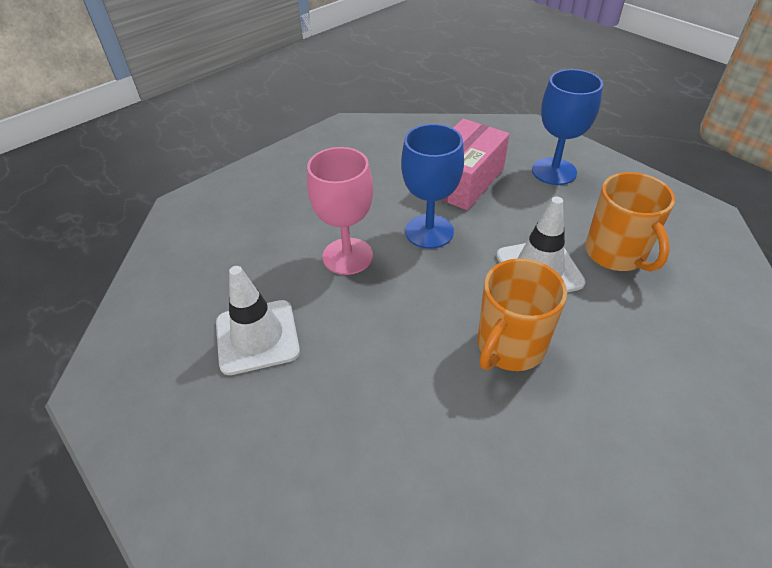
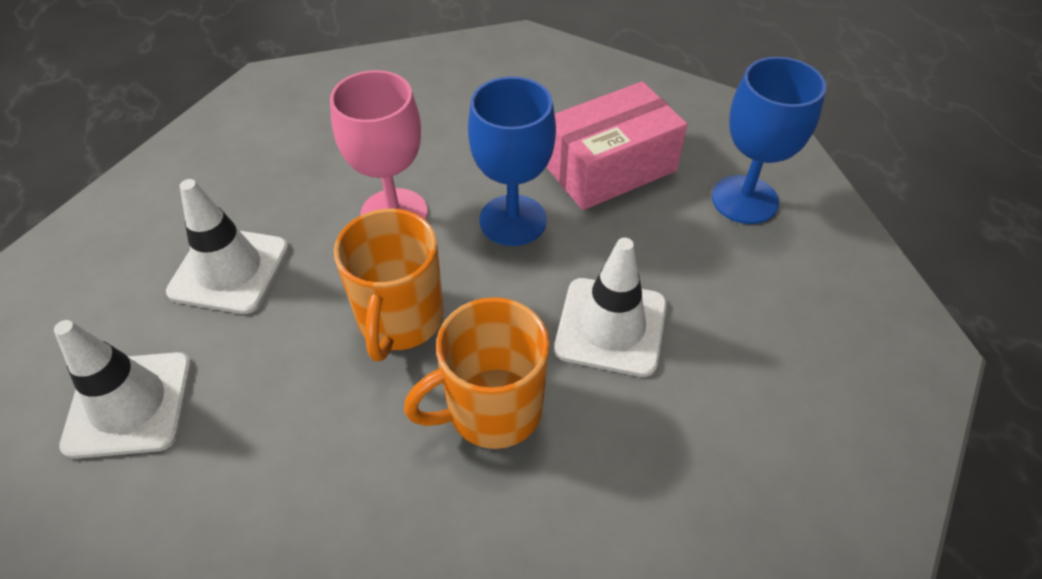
camera: 25 degrees right, 5 degrees up
orange mug [585,172,675,272] -> orange mug moved to [334,209,444,361]
none -> white traffic cone [54,320,192,459]

